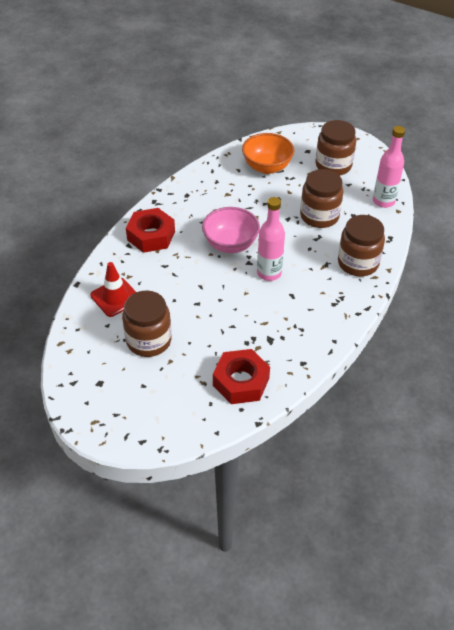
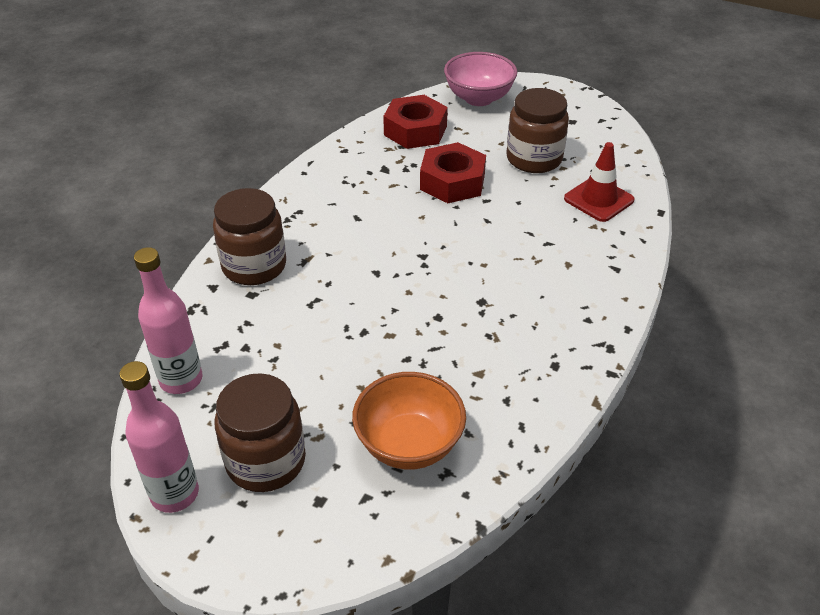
camera: 175 degrees right, 5 degrees down
red nut [126,208,175,253] -> red nut moved to [420,142,486,203]
pink bowl [202,207,260,253] -> pink bowl moved to [444,52,517,106]
pink bottle [257,197,285,281] -> pink bottle moved to [119,361,199,513]
brown jar [300,169,344,228] -> none

